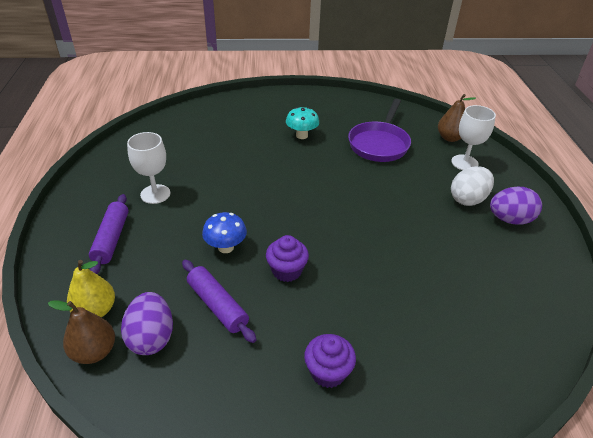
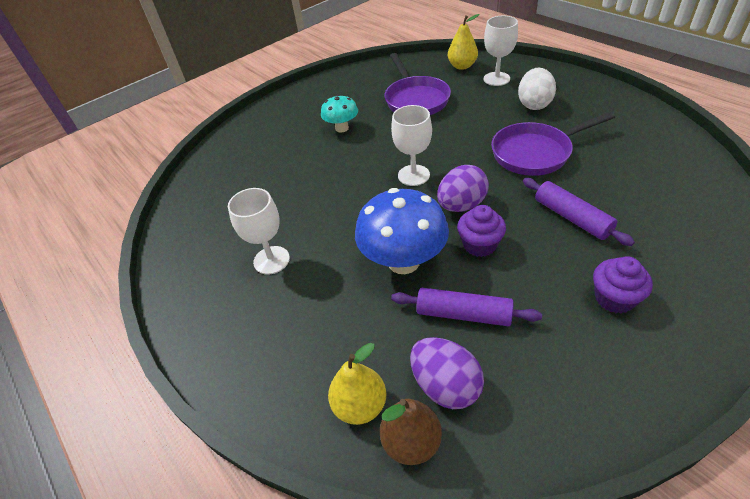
camera: 30 degrees left, 5 degrees up
purple rolling pin [89,194,129,274] -> purple rolling pin moved to [523,178,635,246]
blue mushroom [202,212,247,253] -> blue mushroom [355,188,449,274], size x1.76
brown pear [438,94,476,142] -> yellow pear [448,14,480,70]
purple egg [490,187,542,225] -> purple egg moved to [437,165,489,212]
none -> white goblet [391,105,432,186]
none -> purple pan [491,112,615,176]

